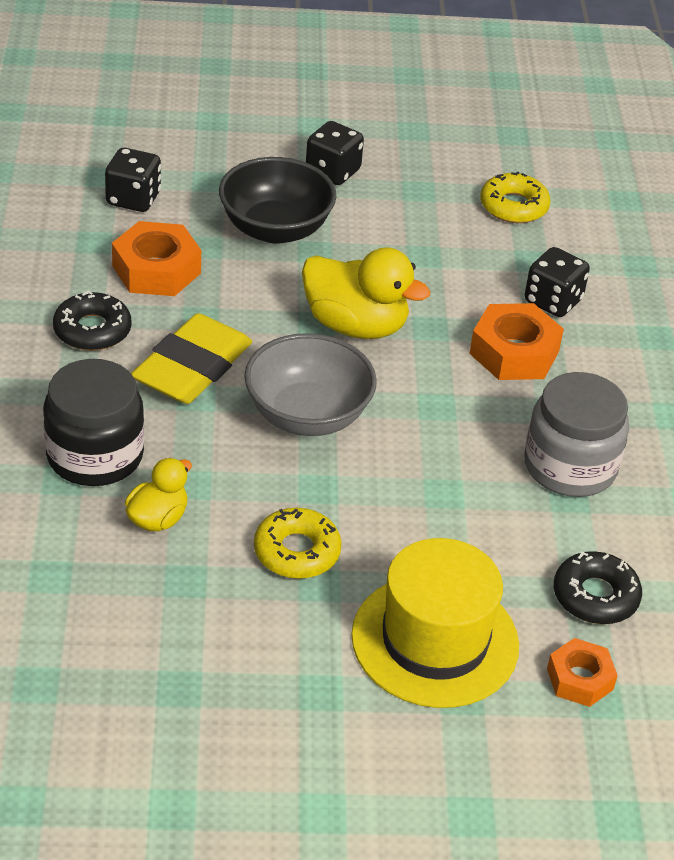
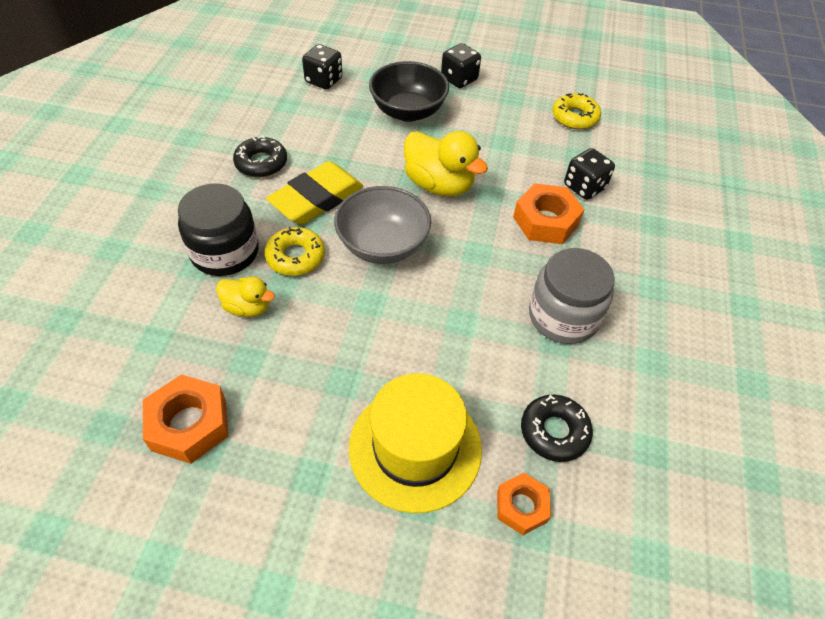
camera: 15 degrees right, 10 degrees up
orange nut [112,221,201,296] -> orange nut moved to [143,374,228,464]
yellow duck [125,458,192,531] -> yellow duck turned 60 degrees clockwise [216,276,275,317]
yellow donut [254,508,342,579] -> yellow donut moved to [265,227,325,276]

